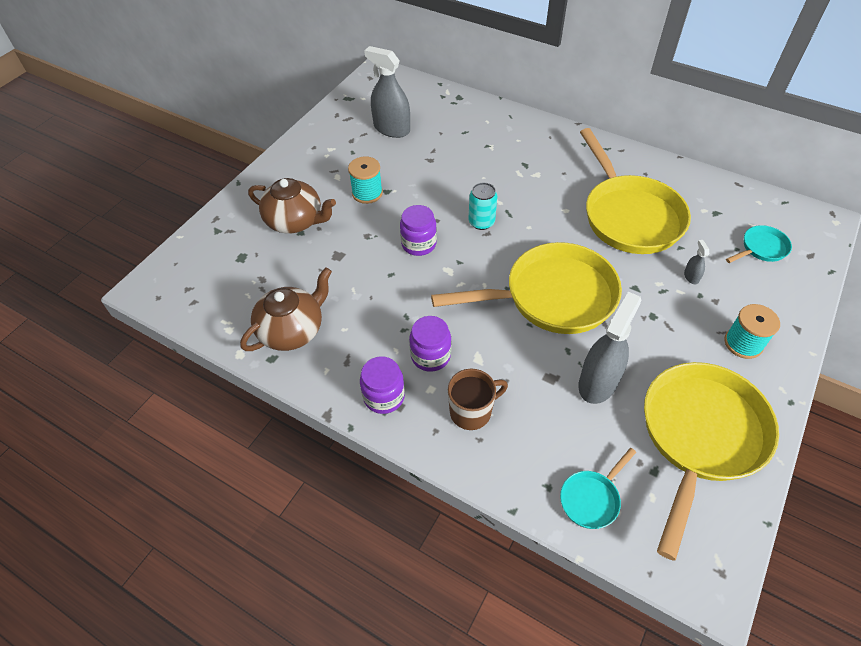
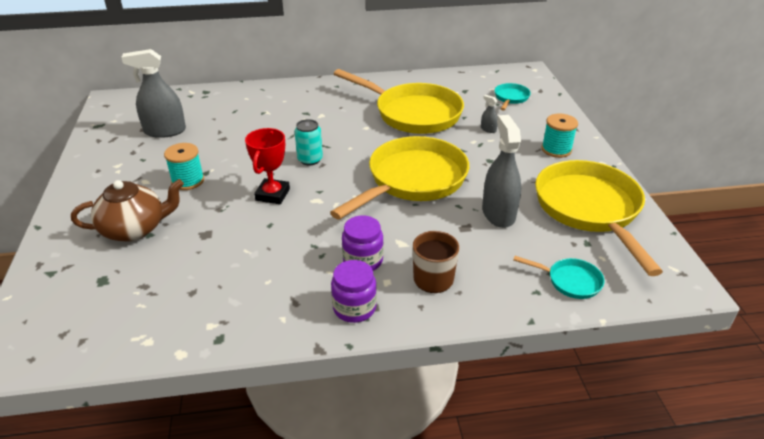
camera: 40 degrees left, 15 degrees down
brown teapot [240,267,332,351] -> none
purple jar [400,205,437,256] -> red trophy [245,128,290,204]
turquoise pan [560,448,636,529] -> turquoise pan turned 75 degrees counterclockwise [513,256,604,299]

